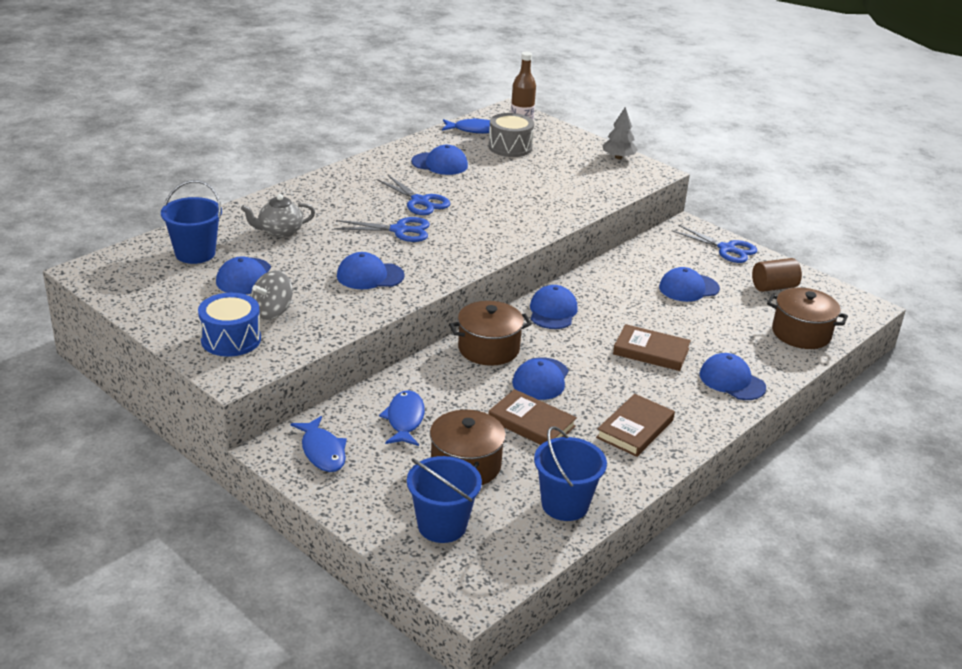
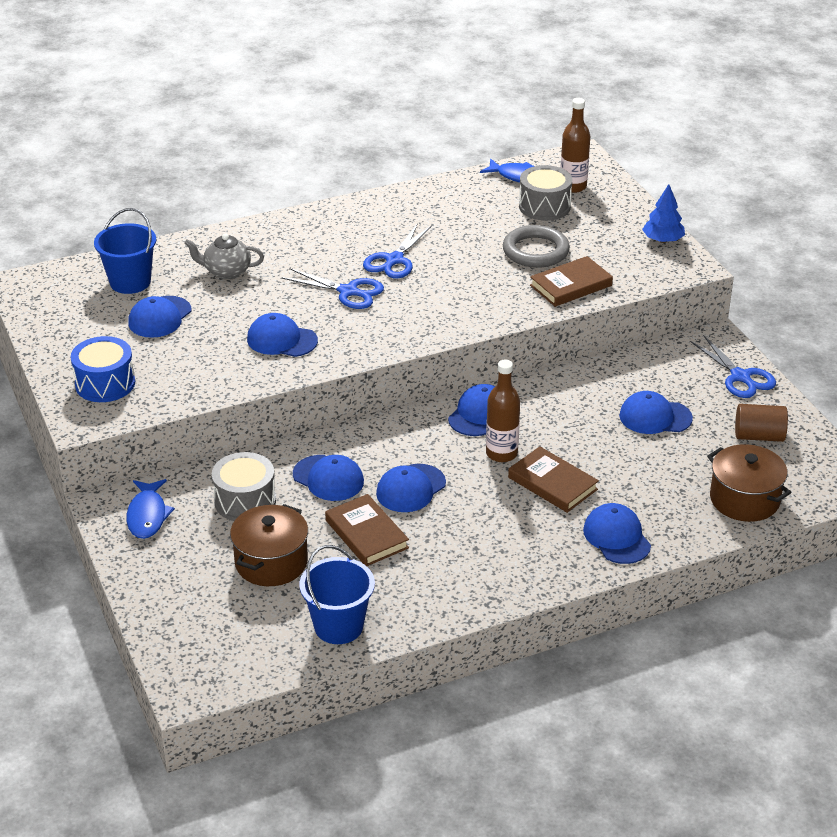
camera: 25 degrees right, 5 degrees up
grey spinning top [251,271,293,320] -> none
blue scissors [376,174,450,215] -> blue scissors turned 45 degrees clockwise [363,223,432,278]
blue fish [379,390,425,446] -> grey drum [212,452,276,521]
blue bucket [407,456,482,543] -> none
blue cap [411,145,468,175] -> blue cap moved to [293,455,364,501]
brown pot [449,301,532,366] -> none
brown book [596,394,675,457] -> brown book moved to [530,256,613,307]
grey tree [602,107,638,159] -> blue tree [642,184,685,243]
none -> brown bottle [486,359,520,462]
none -> grey ring [503,225,570,268]

